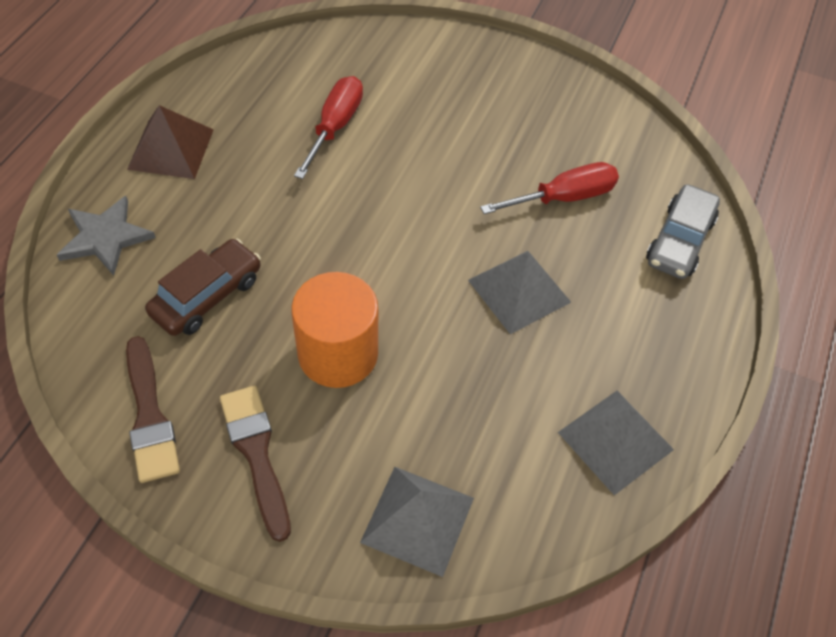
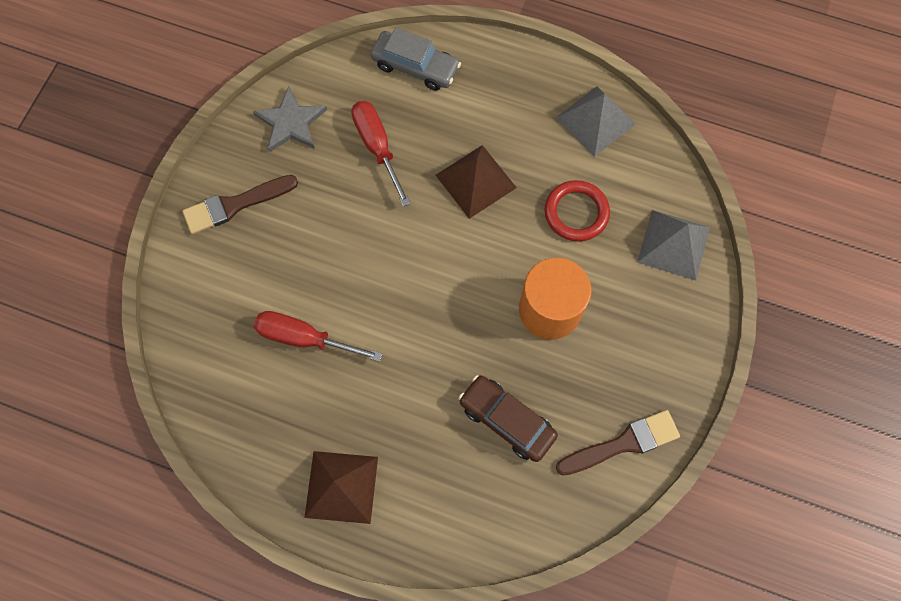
camera: 90 degrees left, 15 degrees up
grey star [57,196,156,276] -> grey star moved to [253,86,327,152]
brown brush [220,385,291,542] -> brown brush moved to [183,175,298,234]
grey pyramid [468,251,571,334] -> brown pyramid [436,145,517,219]
none -> red ring [544,180,610,241]

